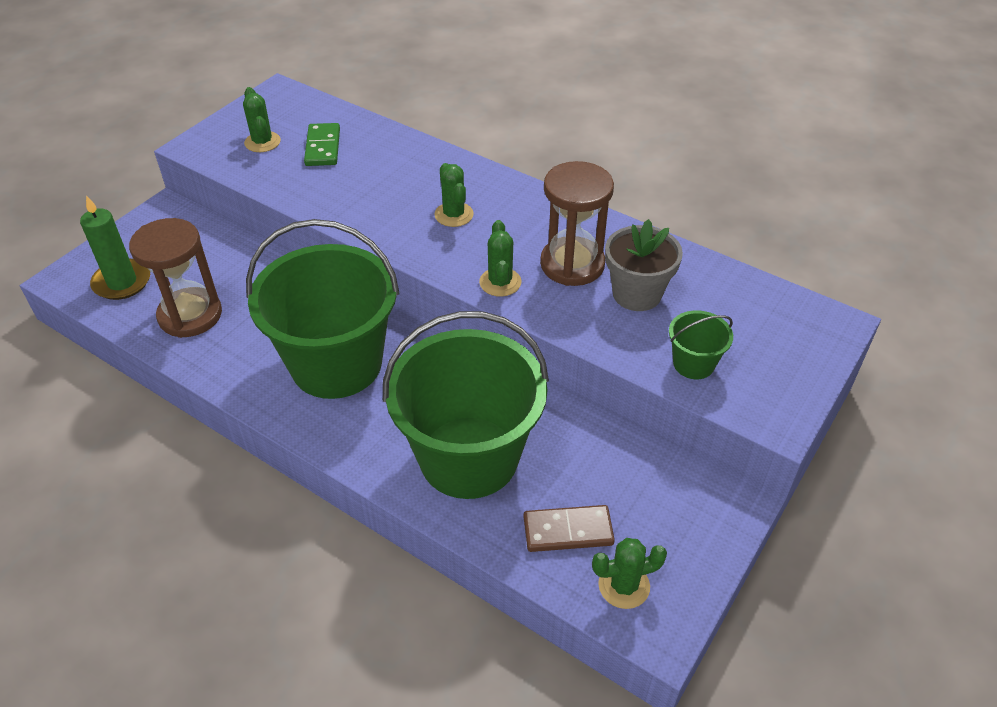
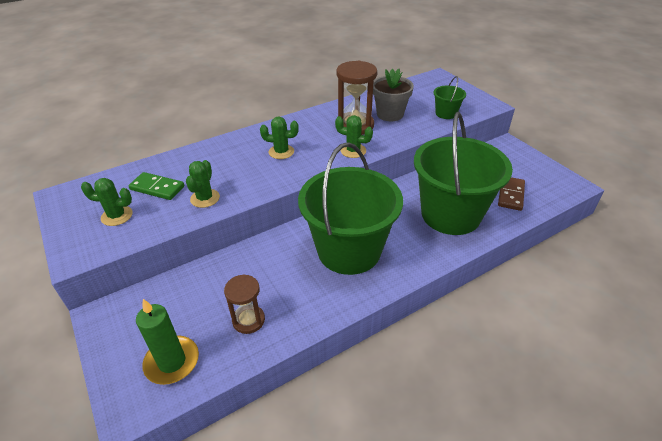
camera: 65 degrees left, 5 degrees down
brown hourglass [129,218,222,338] -> brown hourglass [224,274,265,334], size x0.61
green cactus [592,538,667,609] -> green cactus moved to [186,160,220,208]

